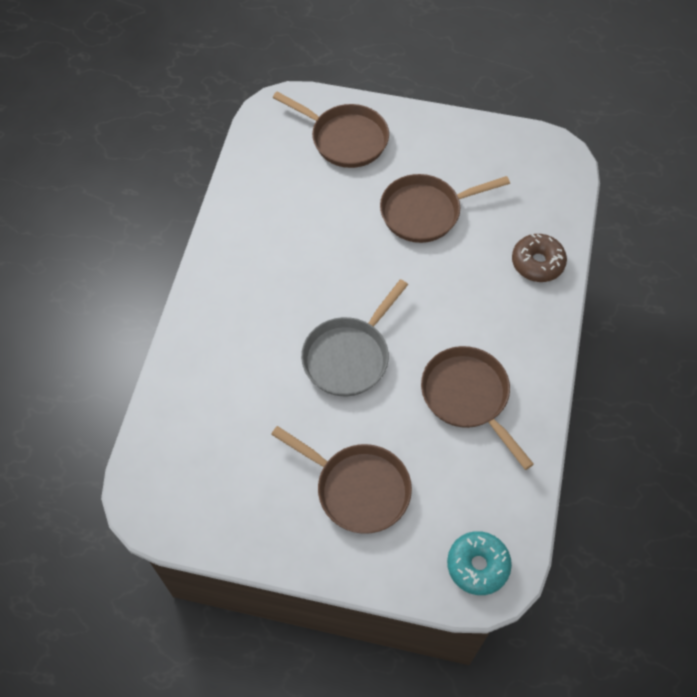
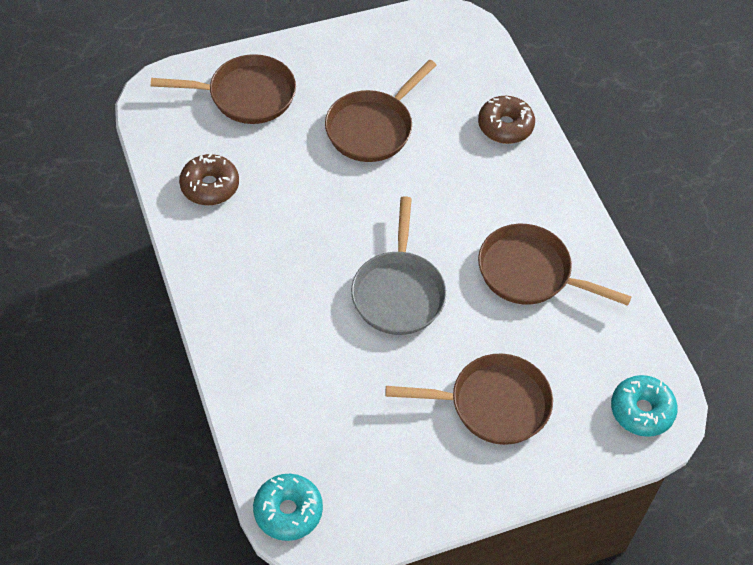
camera: 35 degrees left, 5 degrees down
none -> brown donut [179,153,239,205]
none -> turquoise donut [253,474,323,541]

